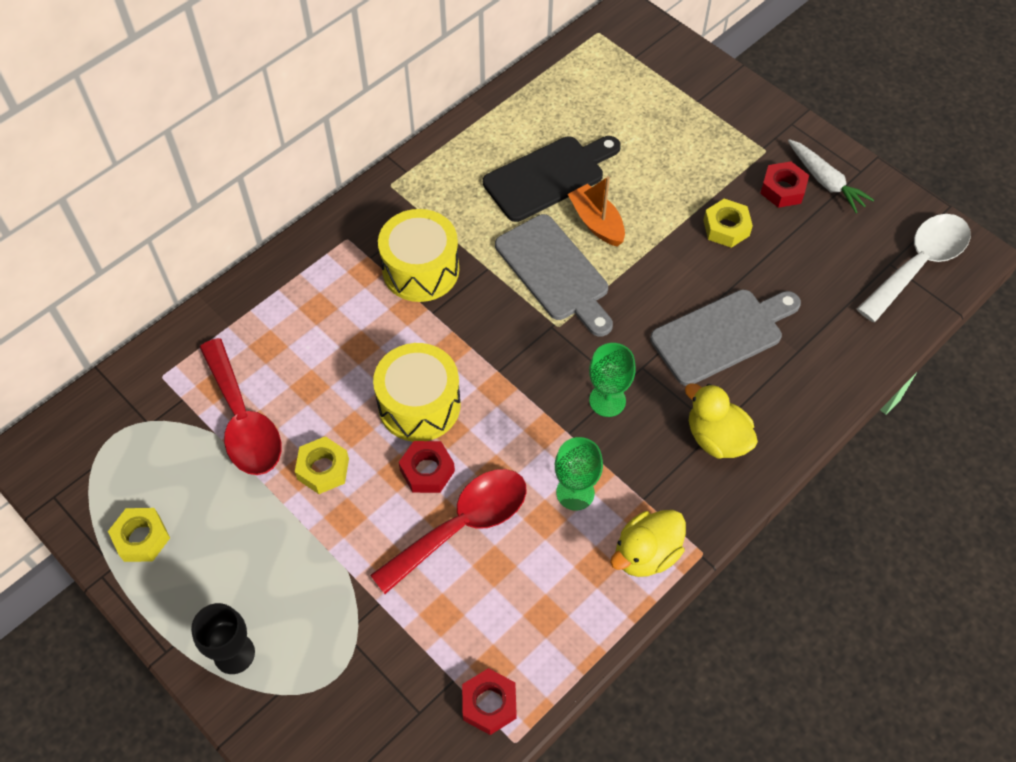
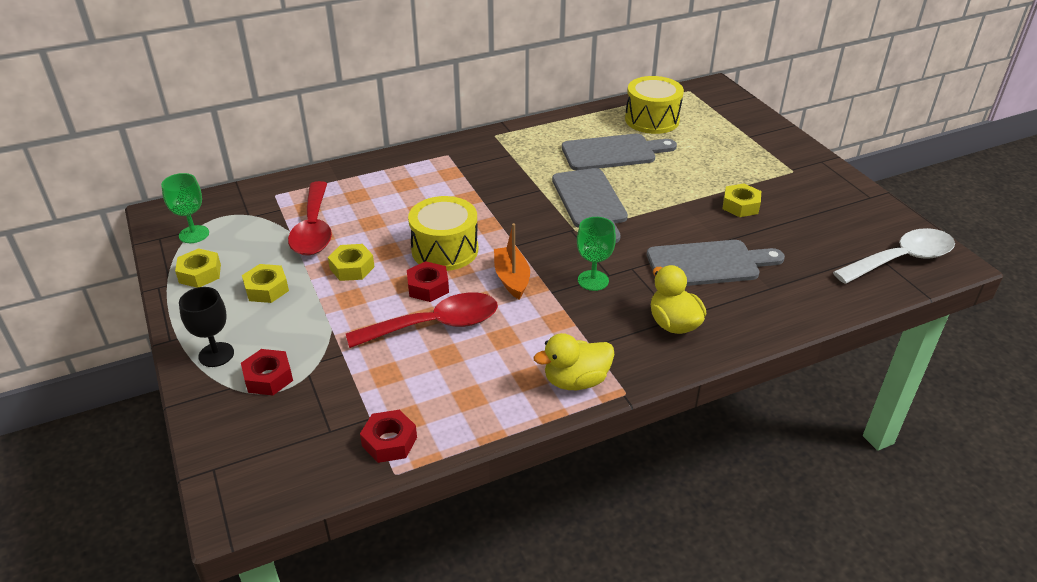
camera: 20 degrees right, 20 degrees down
yellow drum [378,209,459,302] -> yellow drum moved to [625,76,684,134]
black cutting board [483,136,621,222] -> grey cutting board [562,134,677,170]
green goblet [555,437,603,510] -> green goblet moved to [161,173,209,243]
orange boat [568,176,625,246] -> orange boat moved to [494,223,530,299]
red nut [760,161,809,208] -> red nut moved to [241,349,293,395]
white carrot [788,139,874,213] -> none
none -> yellow nut [242,264,289,303]

